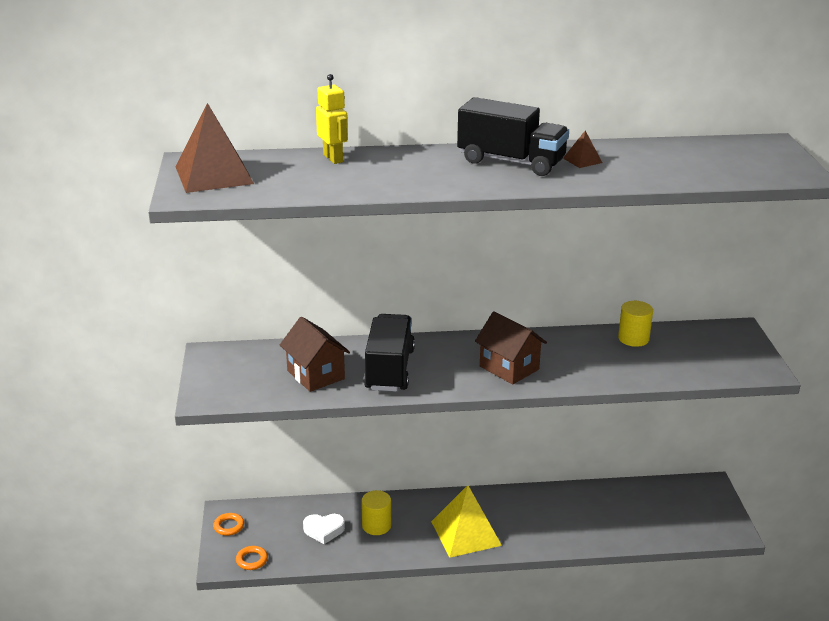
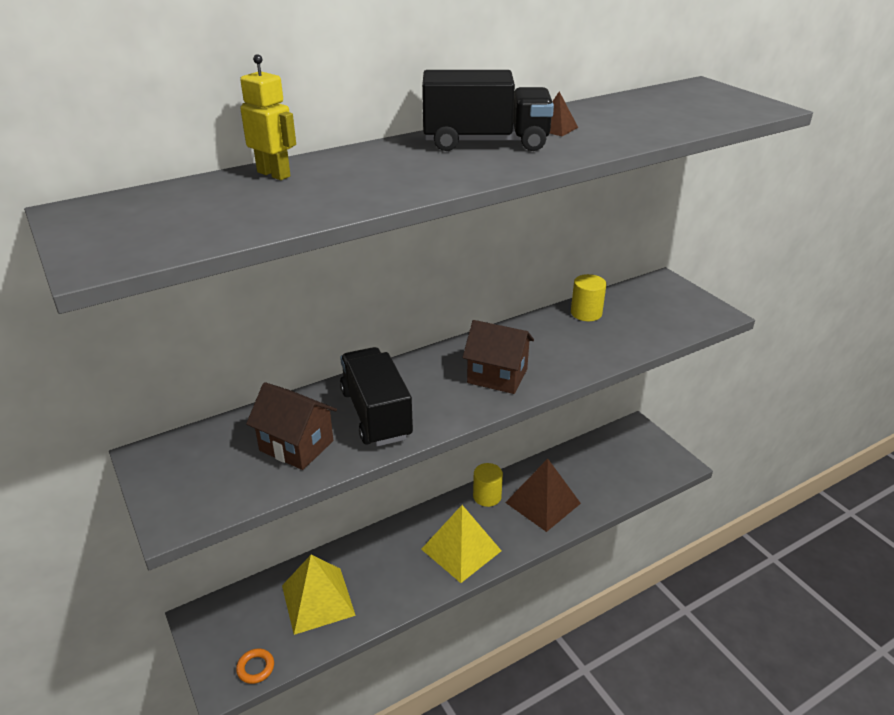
camera: 25 degrees left, 5 degrees up
brown pyramid [176,103,254,193] -> brown pyramid moved to [505,459,581,532]
orange ring [213,513,244,536] -> none
white heart [303,514,345,544] -> yellow pyramid [282,555,356,635]
yellow cylinder [361,490,391,535] -> yellow cylinder moved to [473,463,503,507]

